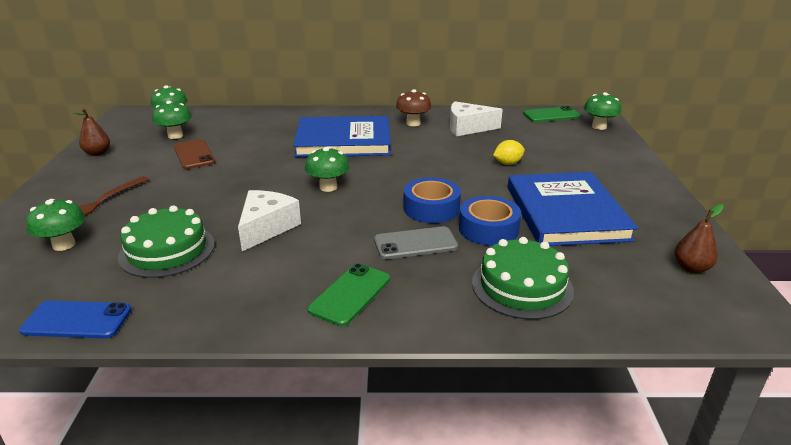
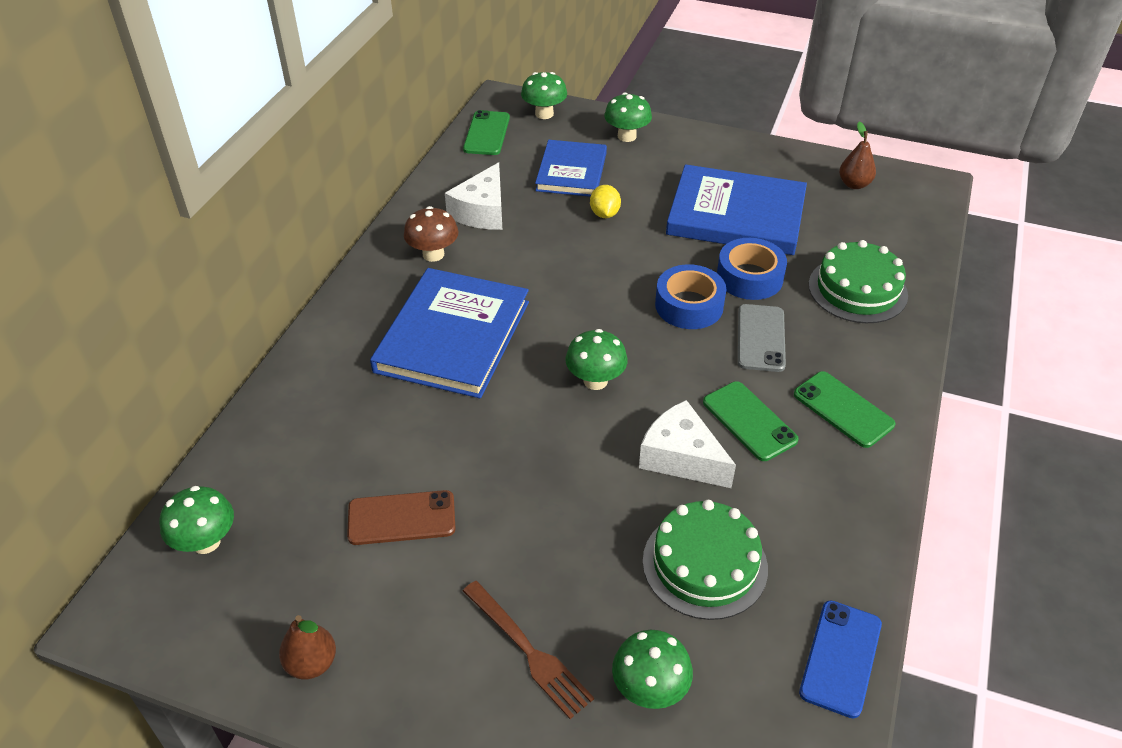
camera: 70 degrees left, 15 degrees up
green mushroom [152,101,192,139] -> green mushroom moved to [604,92,652,142]
none -> blue book [535,140,607,197]
none -> green phone [703,381,799,461]

